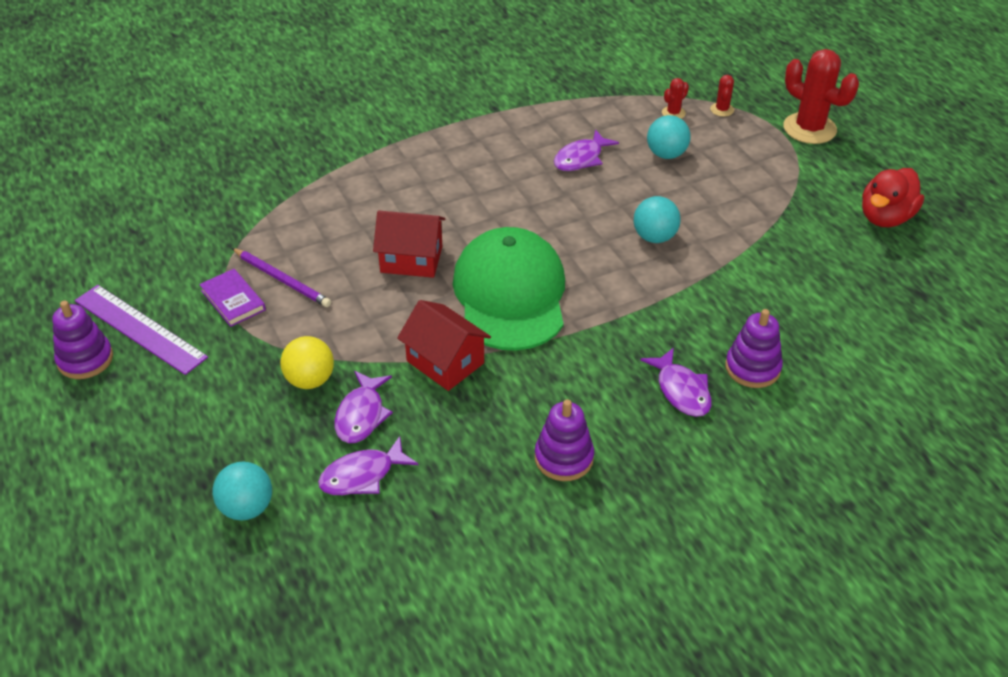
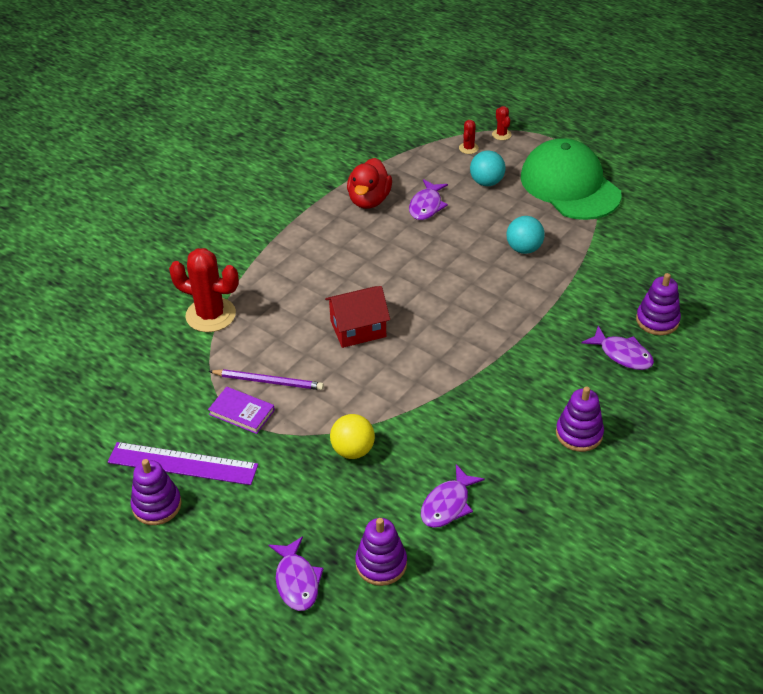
camera: 25 degrees left, 0 degrees up
turquoise ball [212,462,272,520] -> purple stacking toy [355,518,407,586]
purple fish [334,371,393,443] -> purple fish moved to [268,536,324,611]
red house [397,300,491,391] -> none
green cap [453,227,565,351] -> green cap moved to [521,138,622,220]
red cactus [783,49,859,144] -> red cactus moved to [169,248,239,332]
red duck [862,168,924,227] -> red duck moved to [347,158,392,209]

